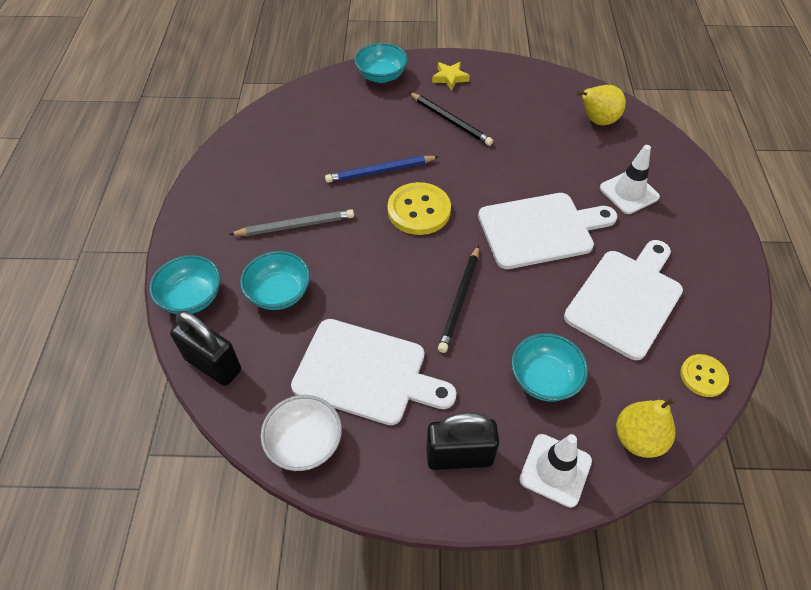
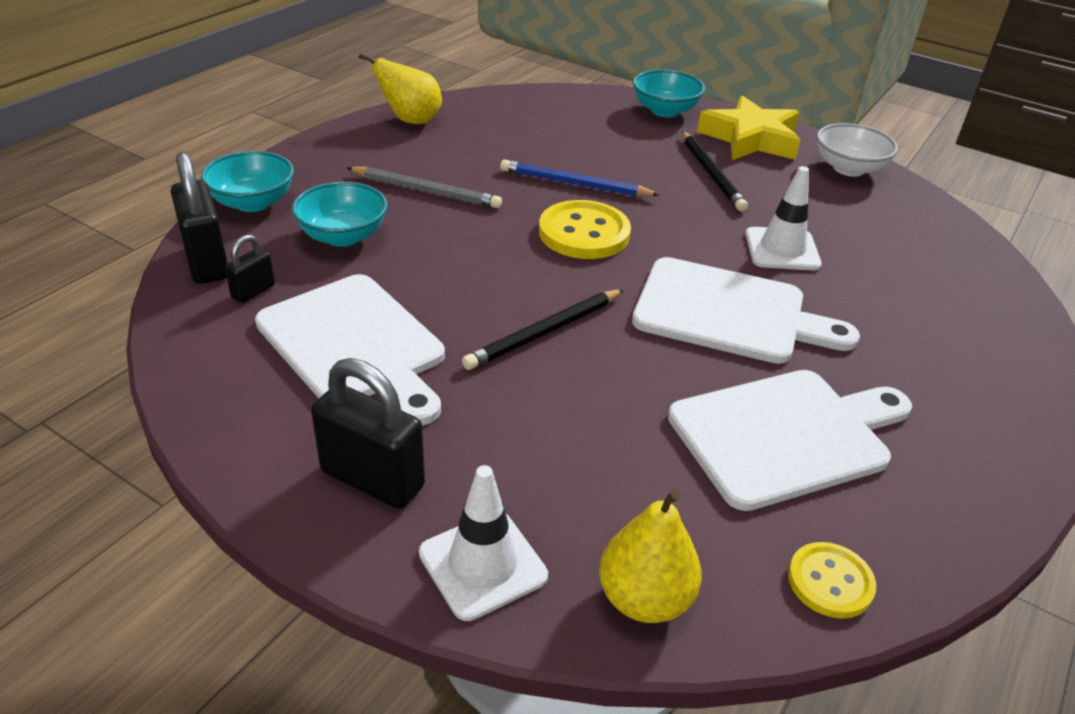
camera: 30 degrees right, 15 degrees down
white bowl [261,395,342,471] -> white bowl moved to [817,123,898,177]
yellow star [432,62,470,90] -> yellow star [697,95,801,160], size x1.95
turquoise bowl [511,333,588,402] -> none
yellow pear [576,85,626,125] -> yellow pear moved to [359,53,442,124]
white traffic cone [600,145,660,214] -> white traffic cone moved to [745,166,822,270]
none -> black padlock [225,234,275,303]

